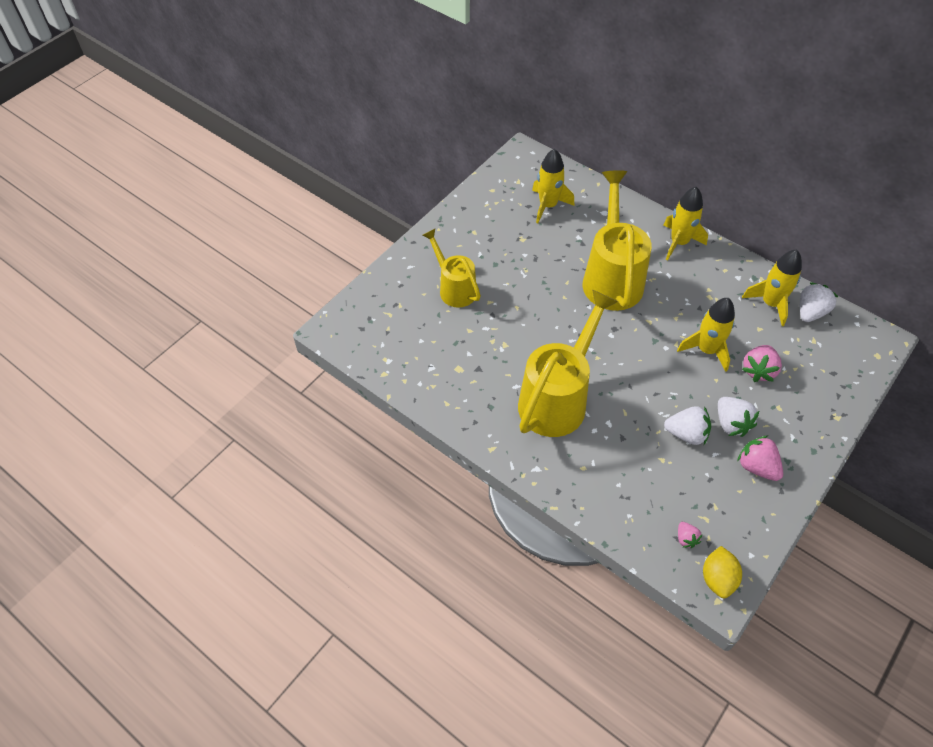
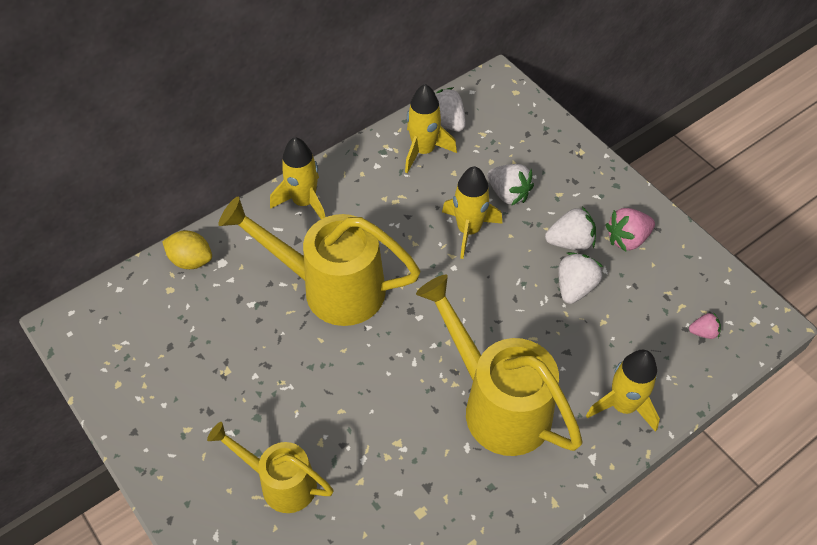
camera: 75 degrees left, 0 degrees up
yellow watering can [422,229,481,308] -> yellow watering can turned 45 degrees clockwise [207,422,334,513]
yellow rocket [532,149,574,223] -> yellow rocket moved to [586,350,660,432]
yellow lemon [703,546,742,598] -> yellow lemon moved to [162,230,212,269]
pink strawberry [742,345,782,382] -> white strawberry [487,164,534,206]

